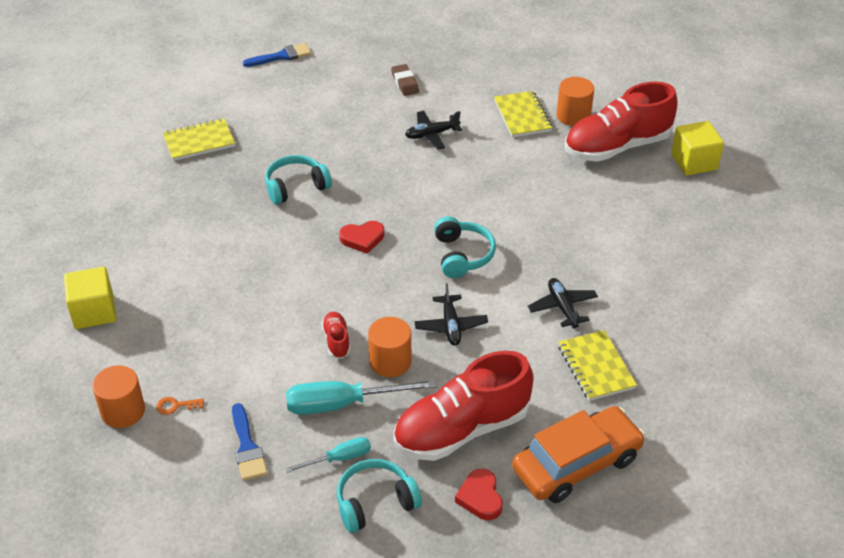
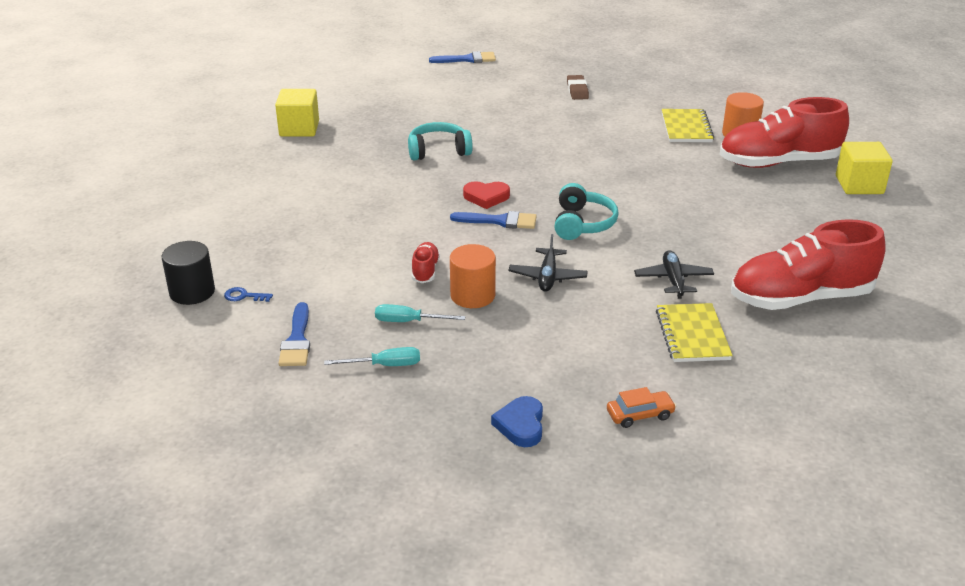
camera: 15 degrees right, 10 degrees down
yellow cube [64,267,116,329] -> yellow cube moved to [275,89,319,136]
orange cylinder [92,365,145,428] -> black cylinder [162,241,215,305]
orange key [156,397,204,415] -> blue key [224,287,273,302]
yellow notebook [163,118,235,161] -> none
turquoise screwdriver [286,380,436,415] -> turquoise screwdriver [375,304,465,322], size x0.56
turquoise headphones [337,459,422,533] -> none
red shoe [394,351,534,461] -> red shoe moved to [731,219,886,310]
black plane [405,111,462,150] -> none
red heart [455,469,503,520] -> blue heart [491,396,543,447]
orange car [512,406,645,503] -> orange car [607,387,676,428], size x0.44
none -> blue brush [450,211,537,229]

